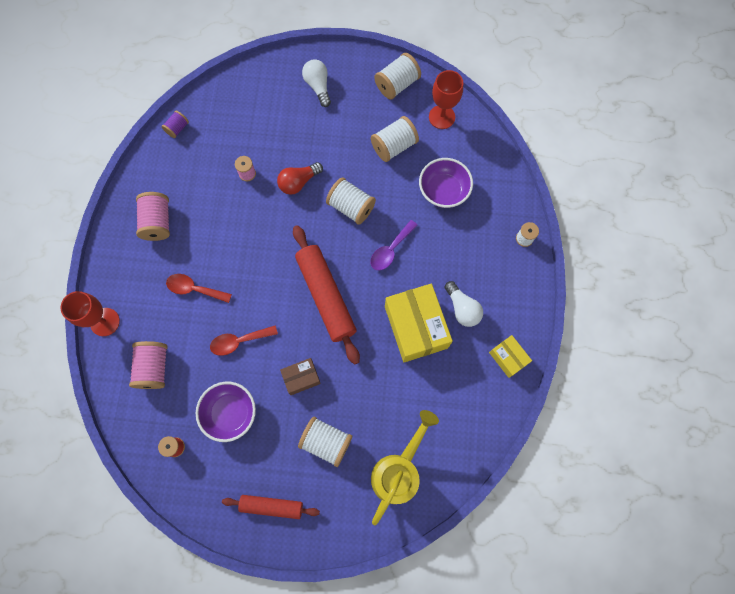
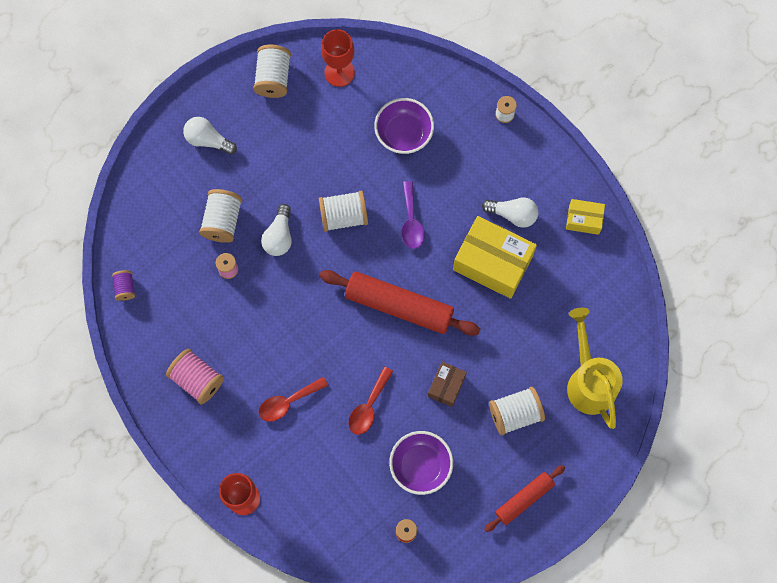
camera: 45 degrees left, 0 degrees up
pink spool [129,341,167,389] -> none
red light bulb [277,162,323,195] -> white light bulb [261,204,292,256]
white spool [371,116,419,162] -> white spool moved to [199,189,242,243]

